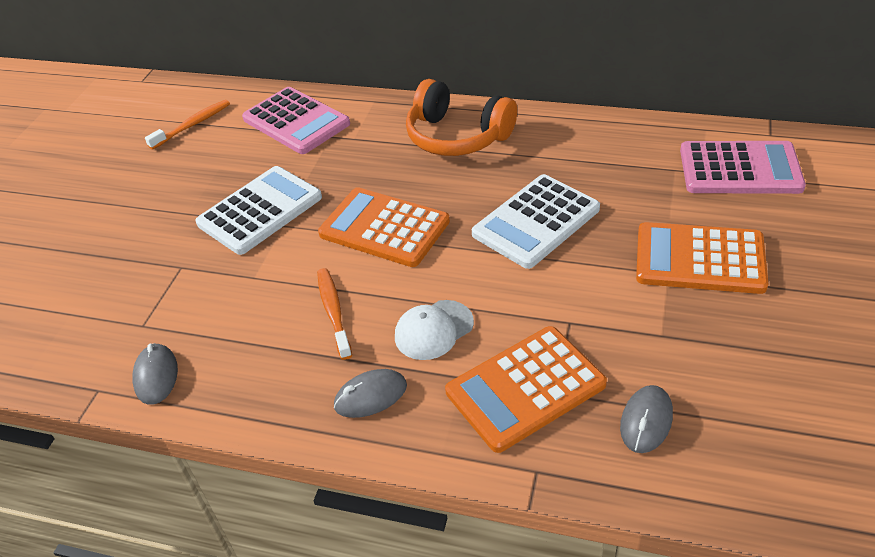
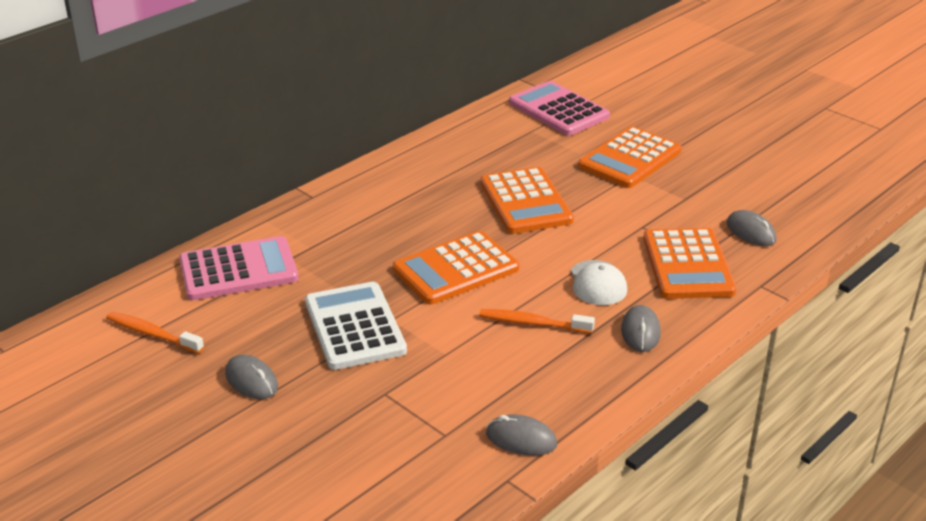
camera: 65 degrees left, 10 degrees down
orange toothbrush [145,100,230,150] -> orange toothbrush turned 45 degrees counterclockwise [106,312,204,354]
orange headphones [406,79,517,156] -> none
white calculator [472,174,600,269] -> orange calculator [480,167,574,234]
pink calculator [680,141,806,194] -> pink calculator turned 75 degrees counterclockwise [509,81,610,136]
none -> grey mouse [225,355,278,399]

